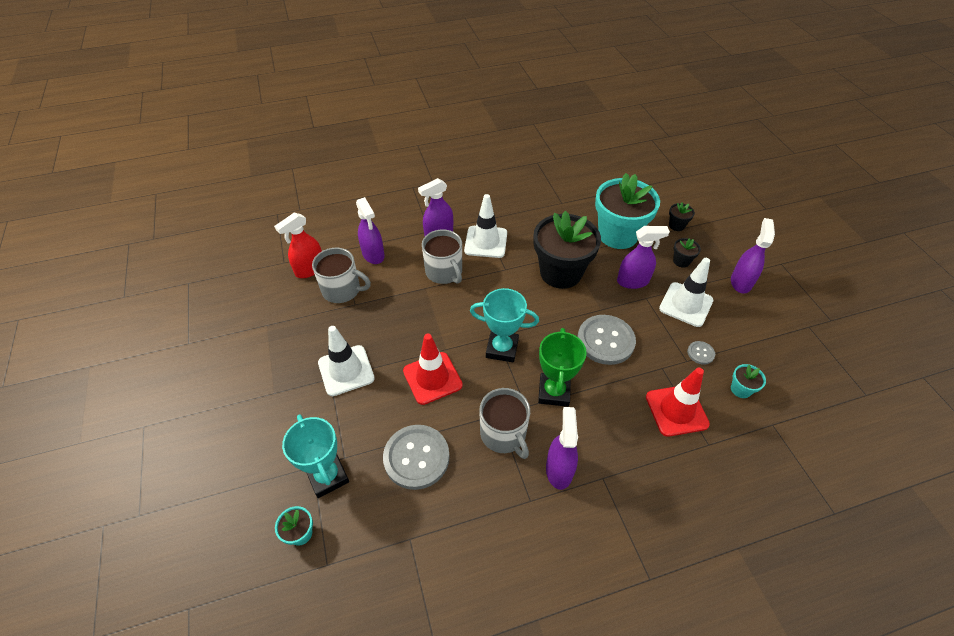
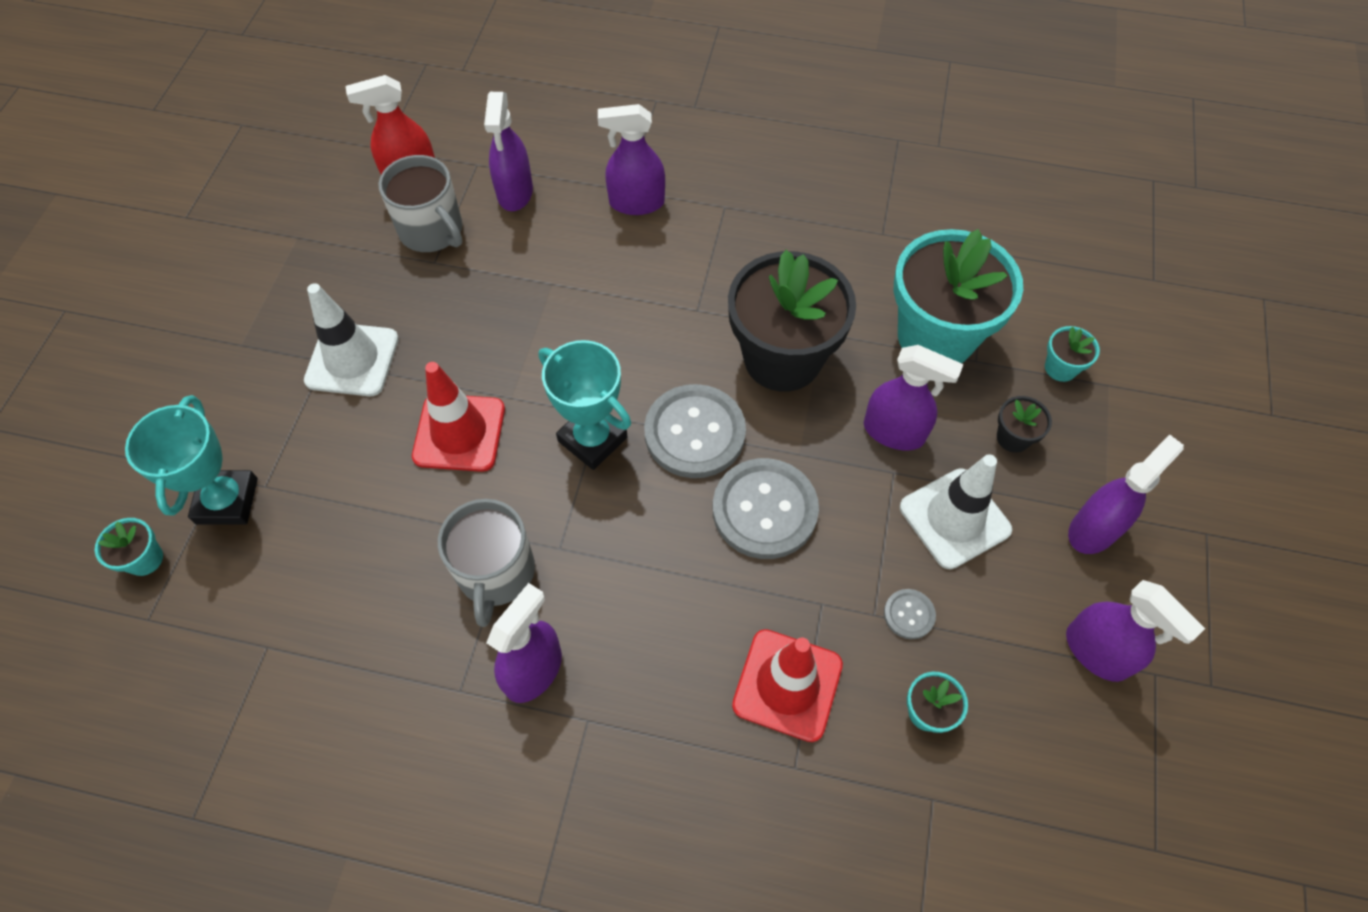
camera: 30 degrees right, 10 degrees up
grey button [383,425,450,490] -> grey button moved to [644,384,746,478]
grey mug [422,230,462,284] -> none
white traffic cone [464,194,507,258] -> none
green trophy [538,328,587,407] -> none
black flower pot [669,202,695,231] -> turquoise flower pot [1045,326,1100,382]
none -> purple spray bottle [1066,580,1205,682]

